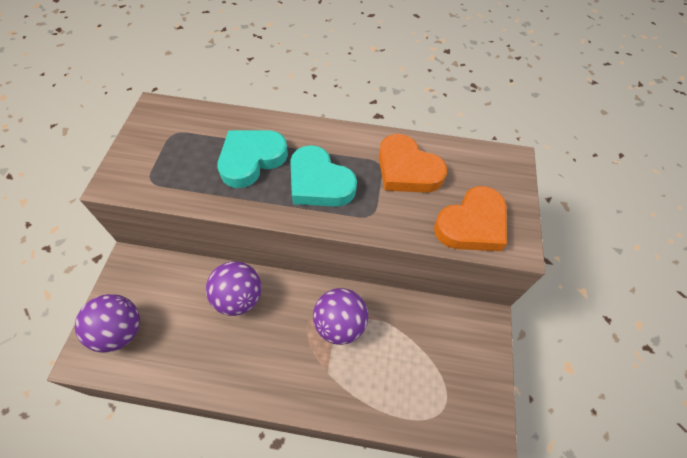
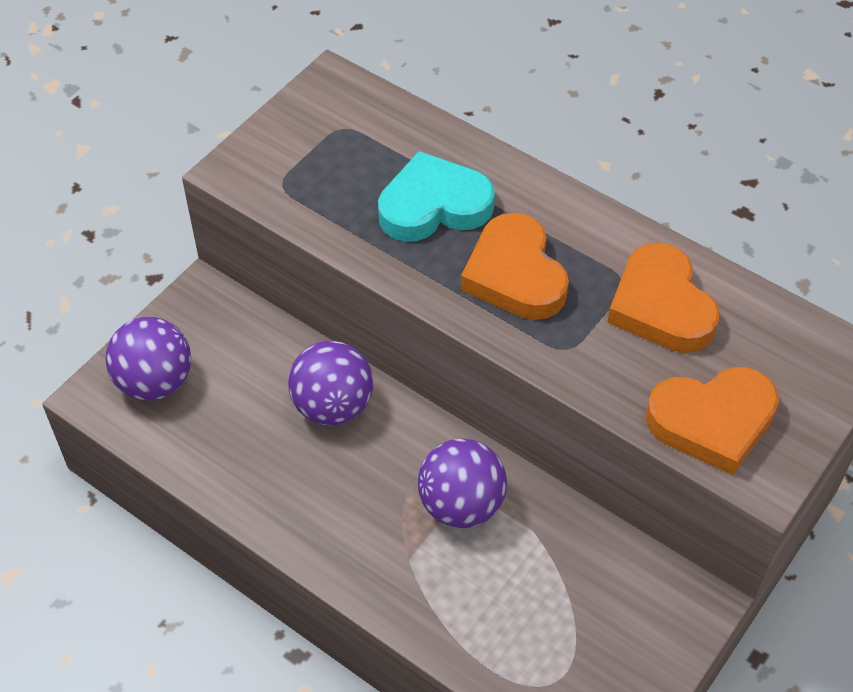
camera: 30 degrees right, 5 degrees down
turquoise heart [290,145,357,207] -> orange heart [461,213,569,320]

